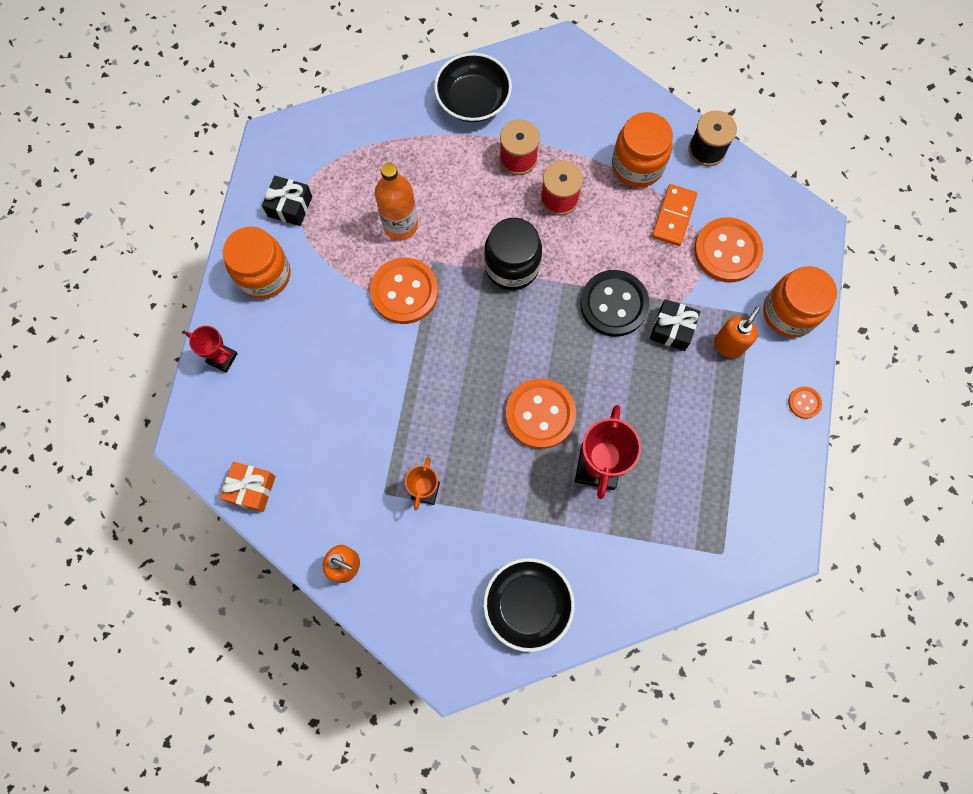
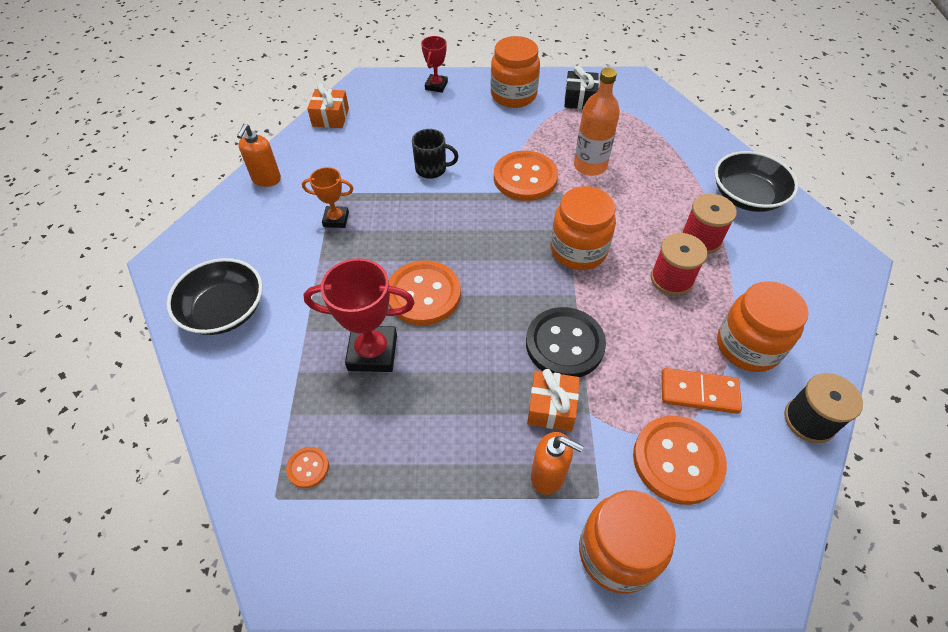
camera: 80 degrees right, 20 degrees down
black jar [484,218,542,290] -> orange jar [551,186,616,270]
black gift [650,299,701,351] -> orange gift [527,369,580,431]
orange button [788,387,822,419] -> orange button moved to [286,447,329,488]
none -> black mug [412,129,459,179]

